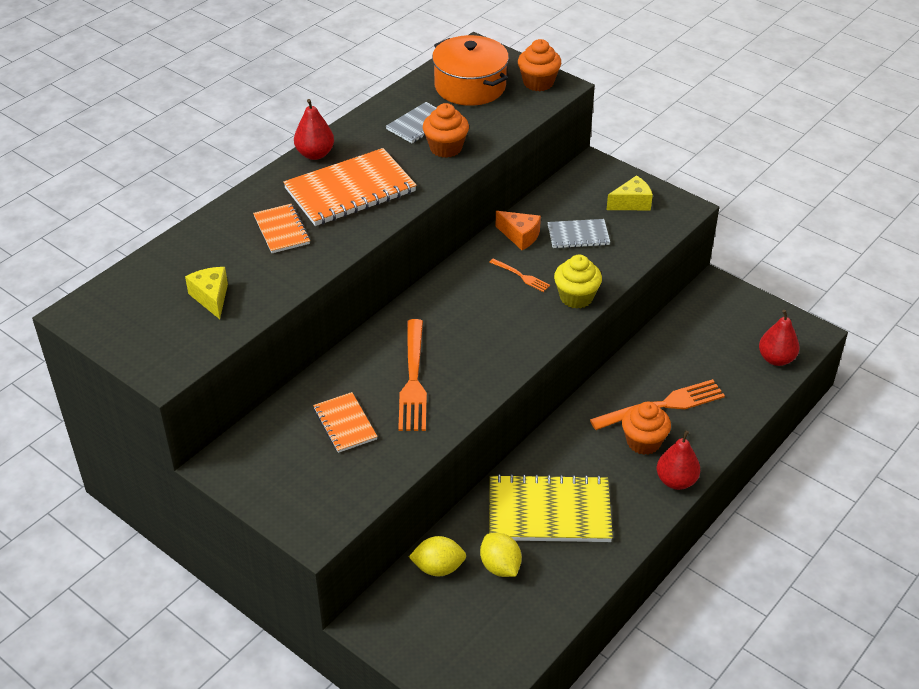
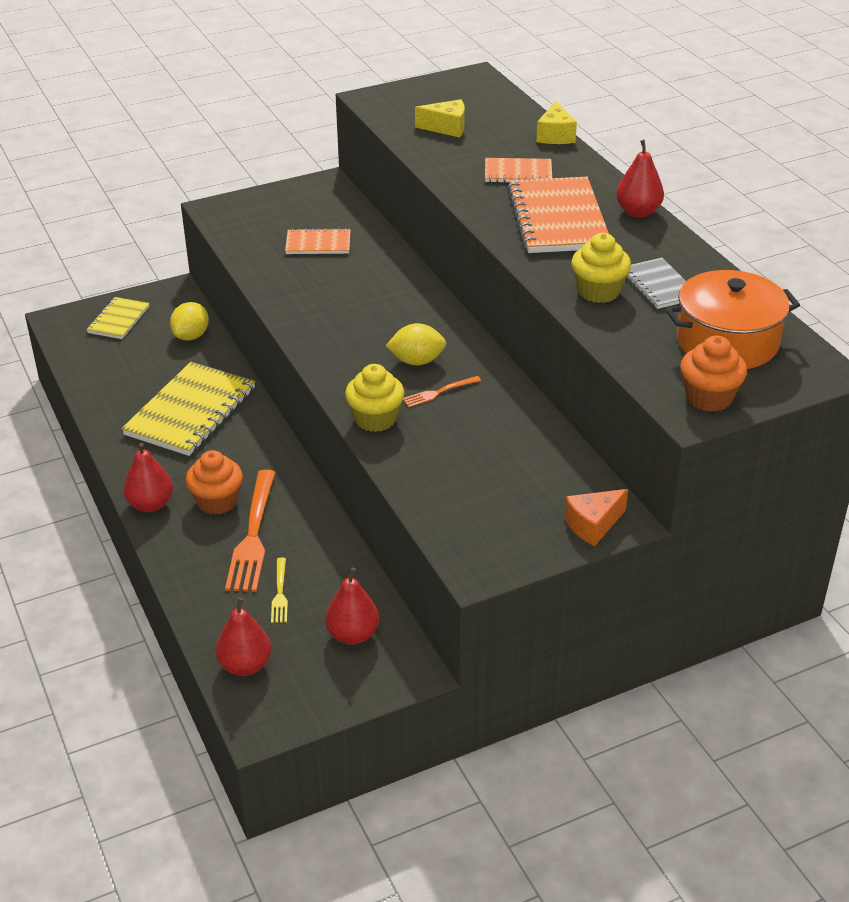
camera: 115 degrees right, 5 degrees down
orange fork [398,319,427,431] -> none
orange cupcake [423,103,469,158] -> yellow cupcake [571,233,631,303]
yellow lemon [480,533,522,577] -> yellow lemon moved to [386,323,446,365]
orange cheese [496,211,541,250] -> orange cheese moved to [564,489,628,546]
grey notebook [548,219,610,248] -> none
yellow cheese [607,175,653,210] -> yellow cheese moved to [536,101,577,144]
none -> yellow notebook [86,297,149,339]
none -> yellow fork [271,557,288,623]
none -> red pear [325,567,379,645]

